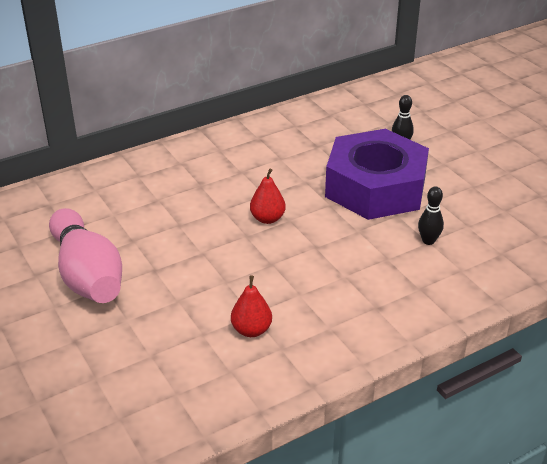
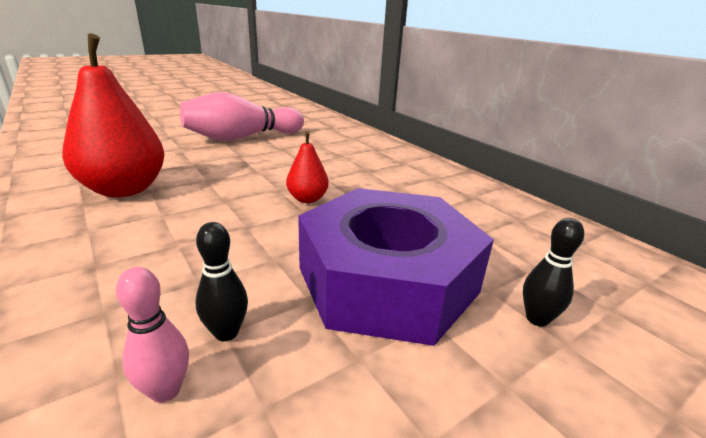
camera: 85 degrees right, 10 degrees down
red pear [231,276,272,337] -> red pear [62,33,165,198], size x2.03
none -> pink bowling pin [116,267,189,403]

